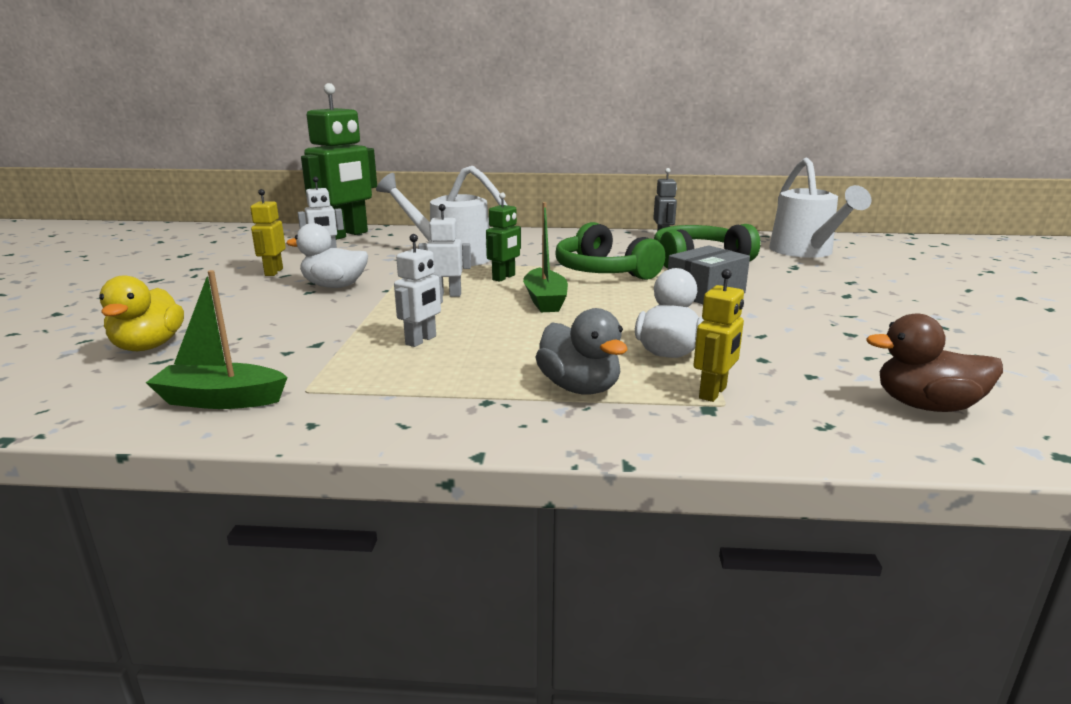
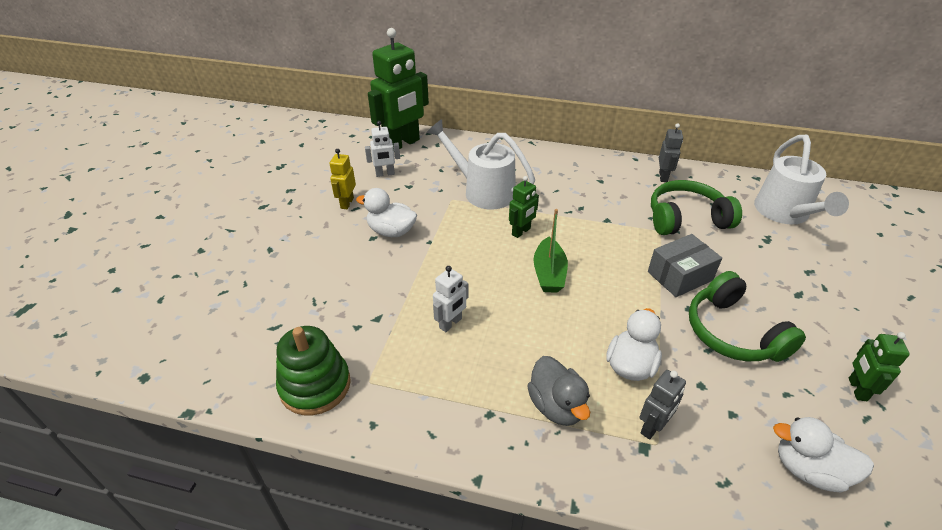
camera: 10 degrees right, 20 degrees up
yellow duck [99,275,184,351] -> none
green boat [146,270,288,409] -> green stacking toy [276,326,351,416]
white robot [418,204,471,297] -> none
green headphones [555,222,665,280] -> green headphones moved to [689,271,806,362]
yellow robot [694,269,744,402] -> grey robot [640,370,686,440]
brown duck [866,313,1003,412] -> white duck [773,417,874,493]
none -> green robot [849,332,910,401]

